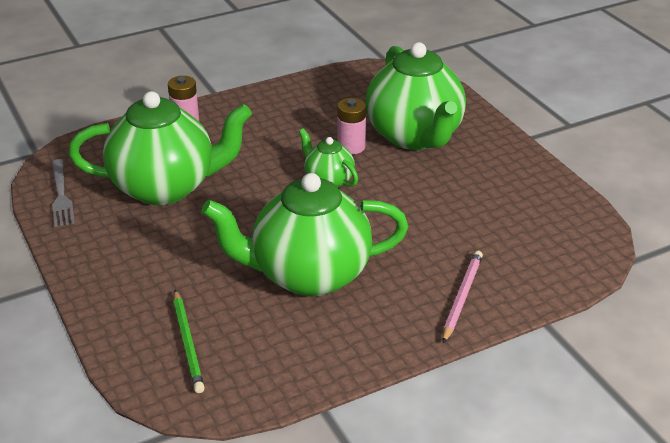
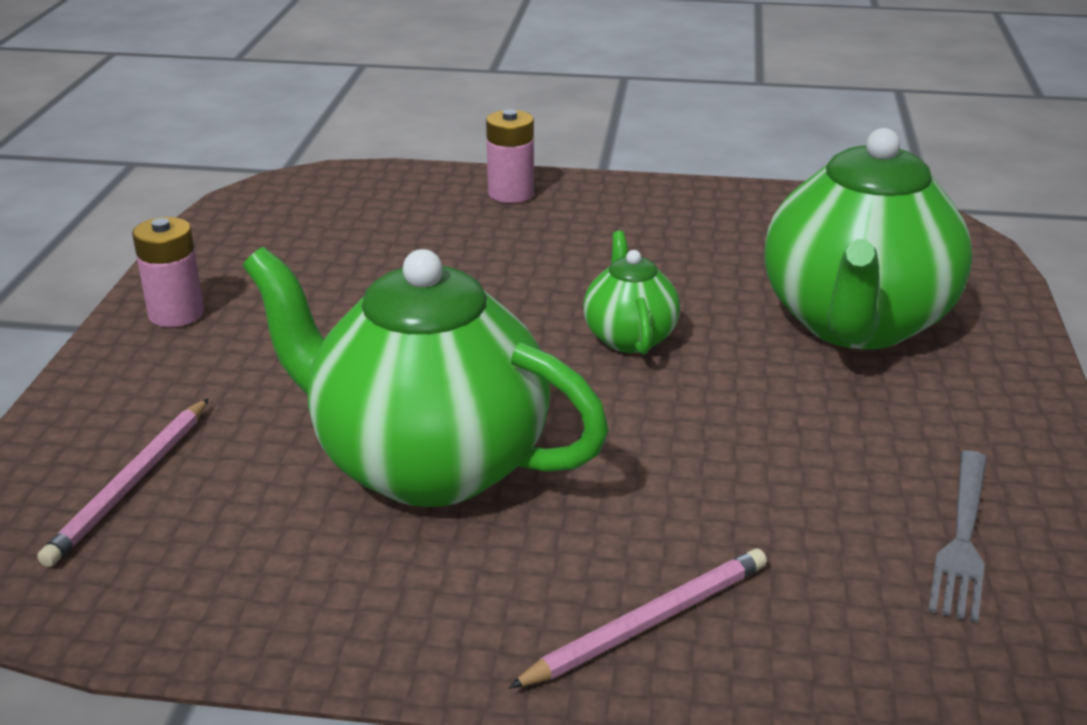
camera: 35 degrees right, 5 degrees down
grey fork [52,159,75,227] -> grey fork moved to [928,451,987,623]
green teapot [69,91,252,205] -> none
green pencil [173,290,205,393] -> pink pencil [37,398,208,567]
pink battery [337,98,366,154] -> pink battery moved to [132,217,204,327]

